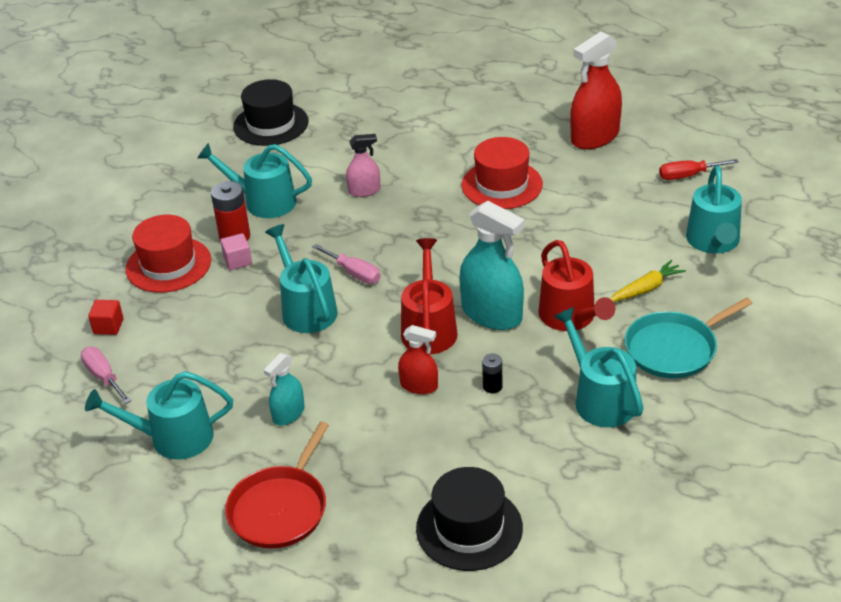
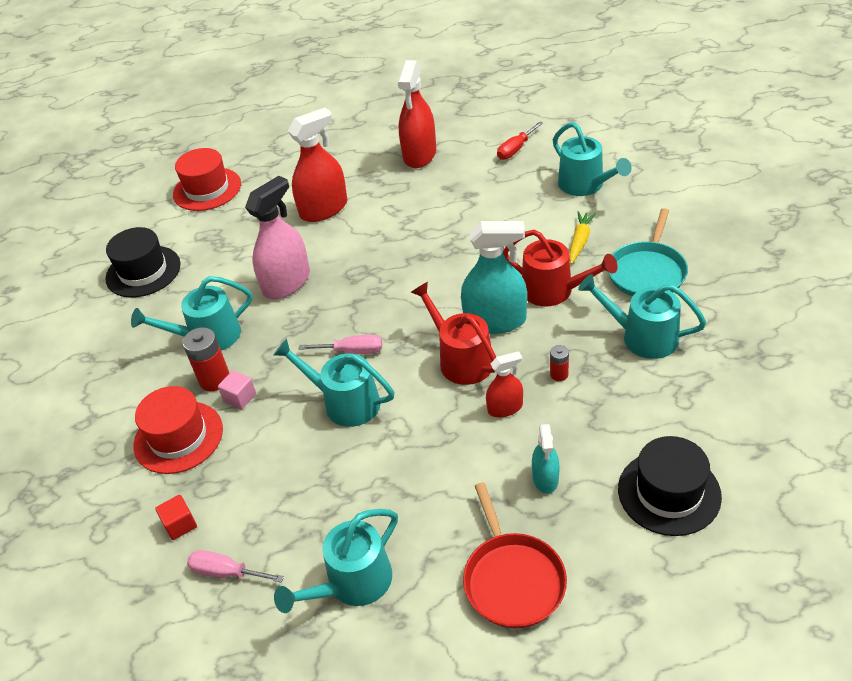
camera: 35 degrees left, 5 degrees up
turquoise spray bottle [264,353,305,426] -> turquoise spray bottle moved to [532,424,560,494]
pink spray bottle [346,134,380,197] -> pink spray bottle [245,176,310,299], size x1.83
red hat [462,137,543,209] -> red hat moved to [173,148,241,211]
black battery [482,354,503,393] -> red battery [550,345,569,381]
none -> red spray bottle [288,108,347,222]

